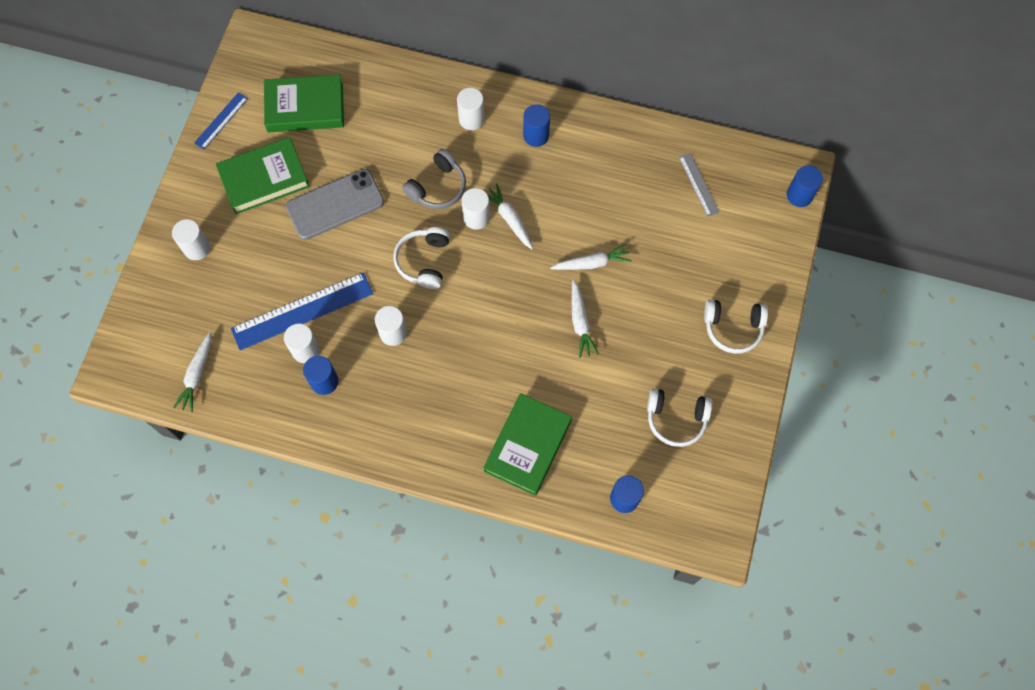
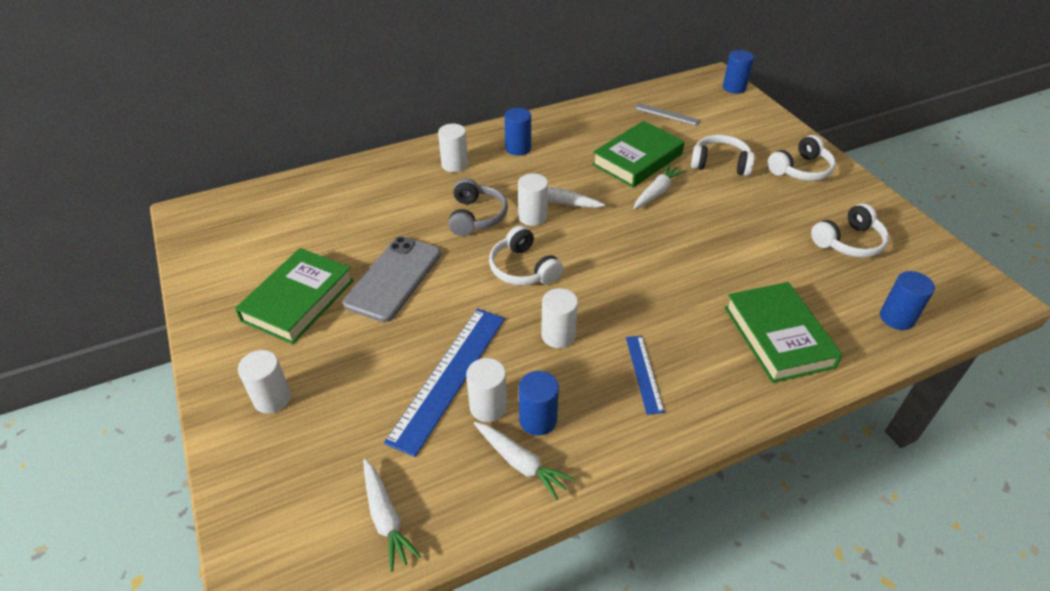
camera: 40 degrees left, 25 degrees down
blue ruler [194,92,248,149] -> blue ruler moved to [626,336,665,415]
green book [264,75,344,132] -> green book moved to [592,121,685,187]
white carrot [572,280,599,358] -> white carrot moved to [474,422,574,500]
none -> white headphones [691,135,755,176]

